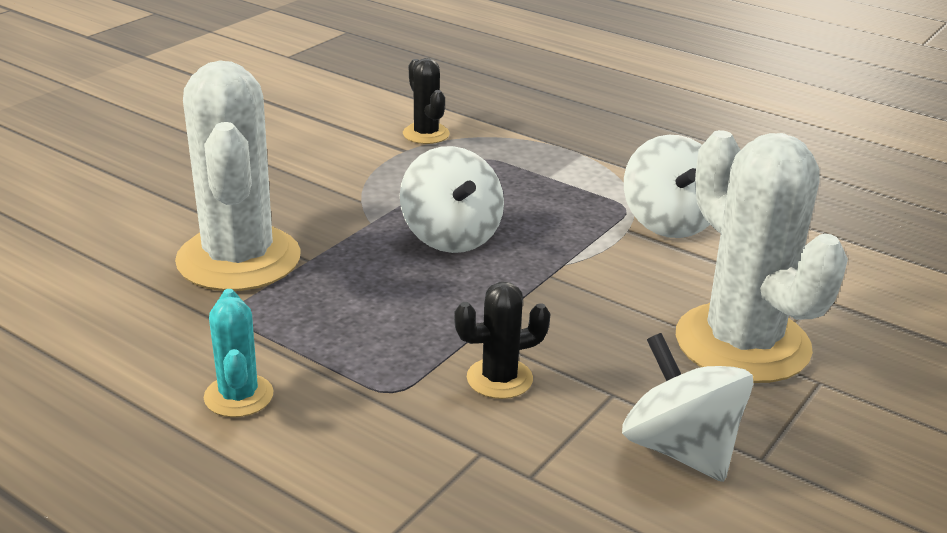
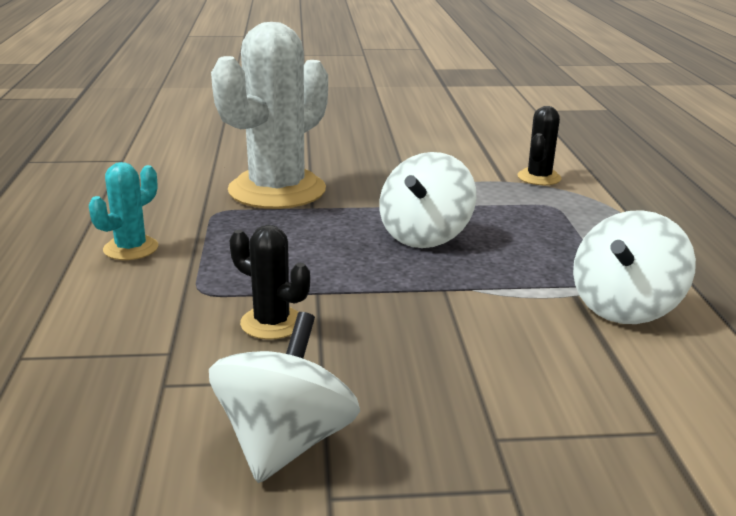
camera: 50 degrees right, 5 degrees down
white cactus [676,130,848,383] -> none

